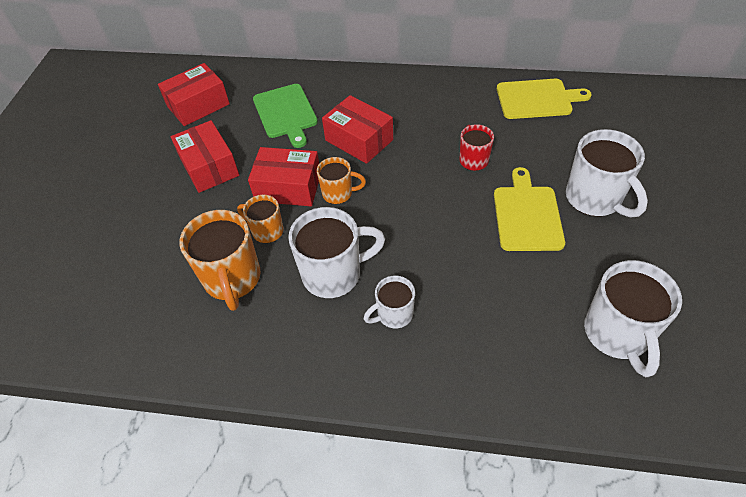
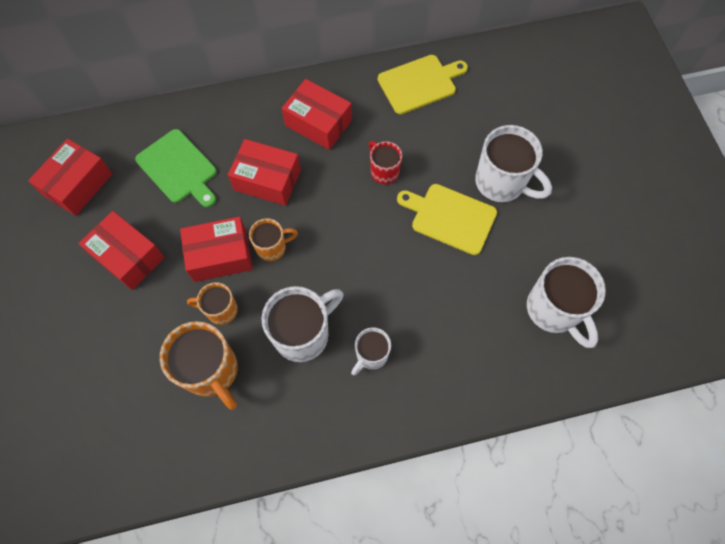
camera: 25 degrees left, 15 degrees up
yellow cutting board [494,167,565,251] -> yellow cutting board turned 45 degrees counterclockwise [397,184,497,255]
none -> red box [282,79,352,150]

